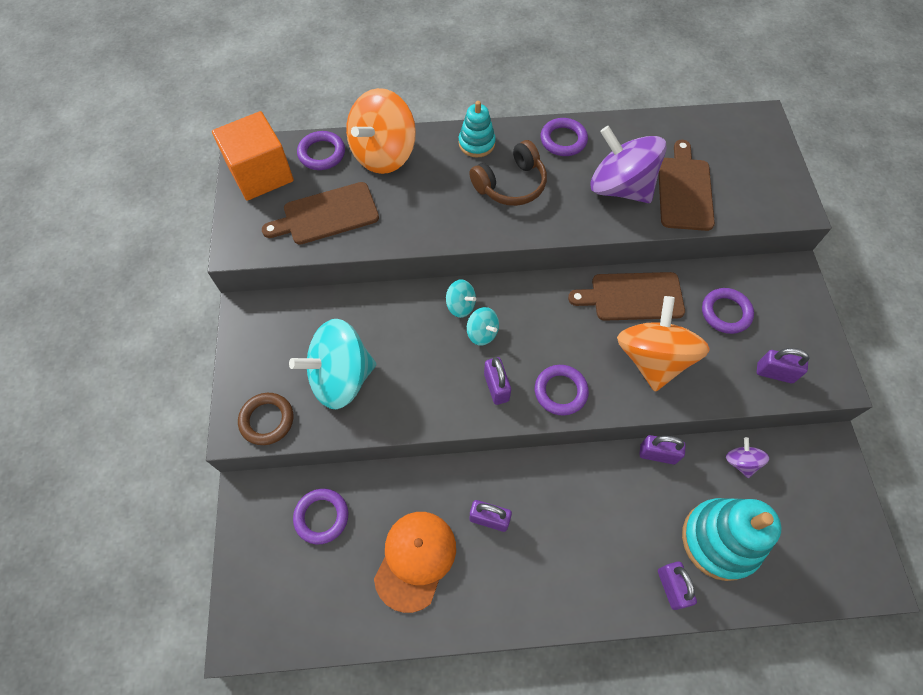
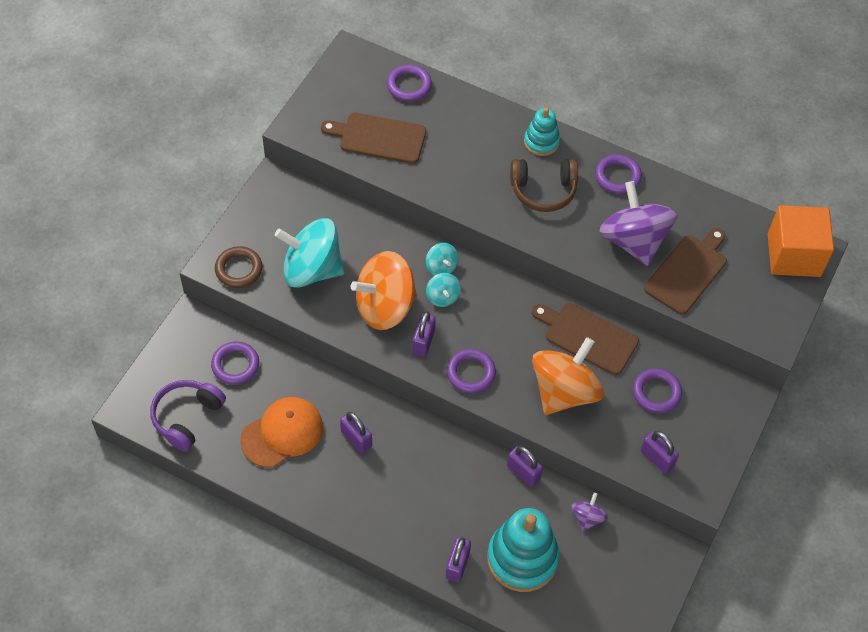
camera: 30 degrees right, 5 degrees down
orange cube [212,111,294,201] -> orange cube moved to [768,205,834,277]
orange spinning top [346,88,416,174] -> orange spinning top moved to [351,251,417,330]
none -> purple headphones [150,380,226,452]

